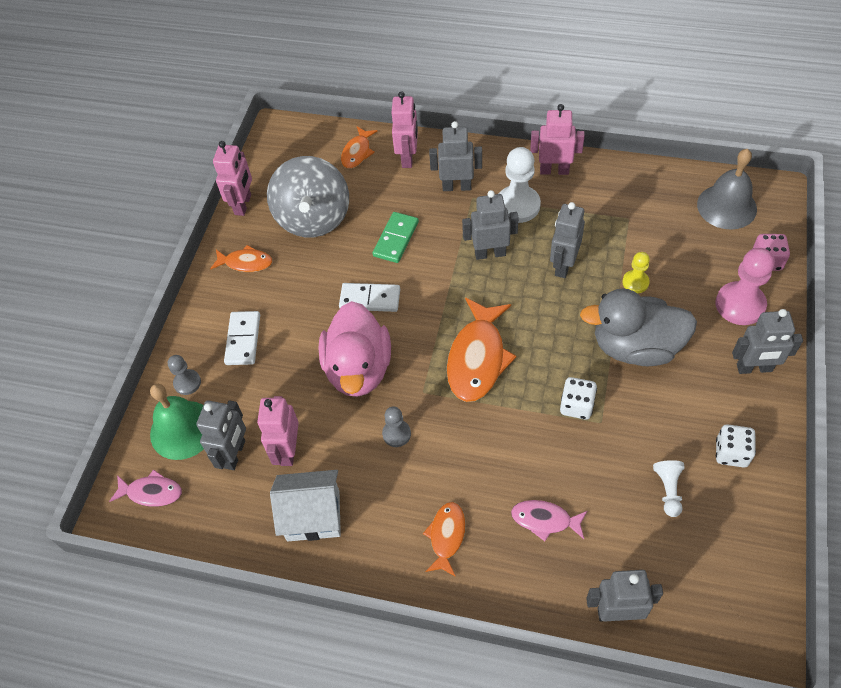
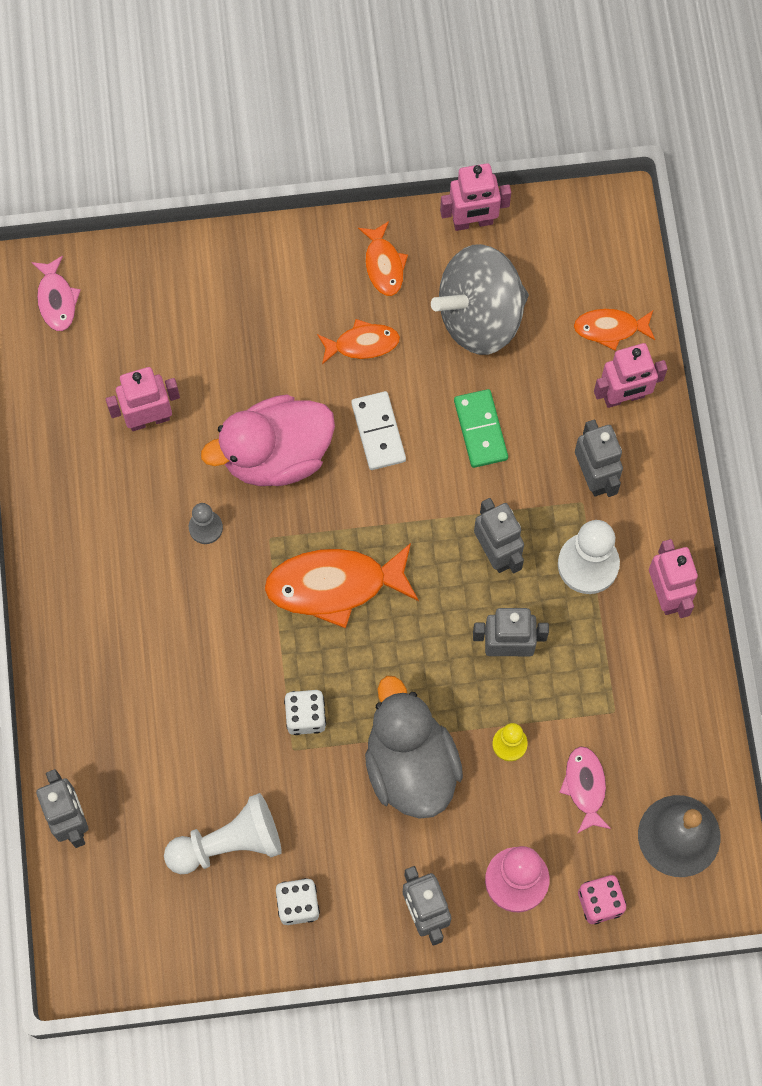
camera: 65 degrees right, 15 degrees up
green bell [150,384,204,460] -> none
grey pawn [168,355,201,395] -> none
grey robot [196,400,246,470] -> none
white domino [224,311,260,365] -> none
white house [270,470,341,541] -> none
green domino [373,212,419,263] -> green domino turned 75 degrees clockwise [454,389,508,468]
orange fish [423,502,466,577] -> orange fish moved to [317,319,400,364]
pink fish [511,500,587,541] -> pink fish moved to [559,746,611,834]
white pawn [653,460,685,517] -> white pawn [164,793,282,874], size x1.80

